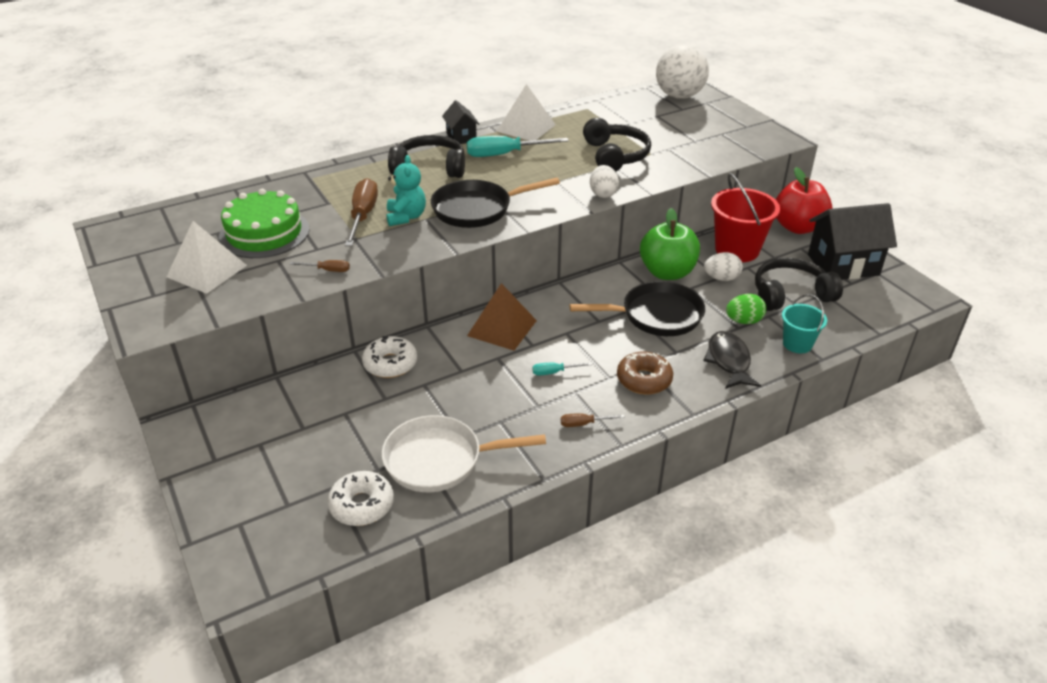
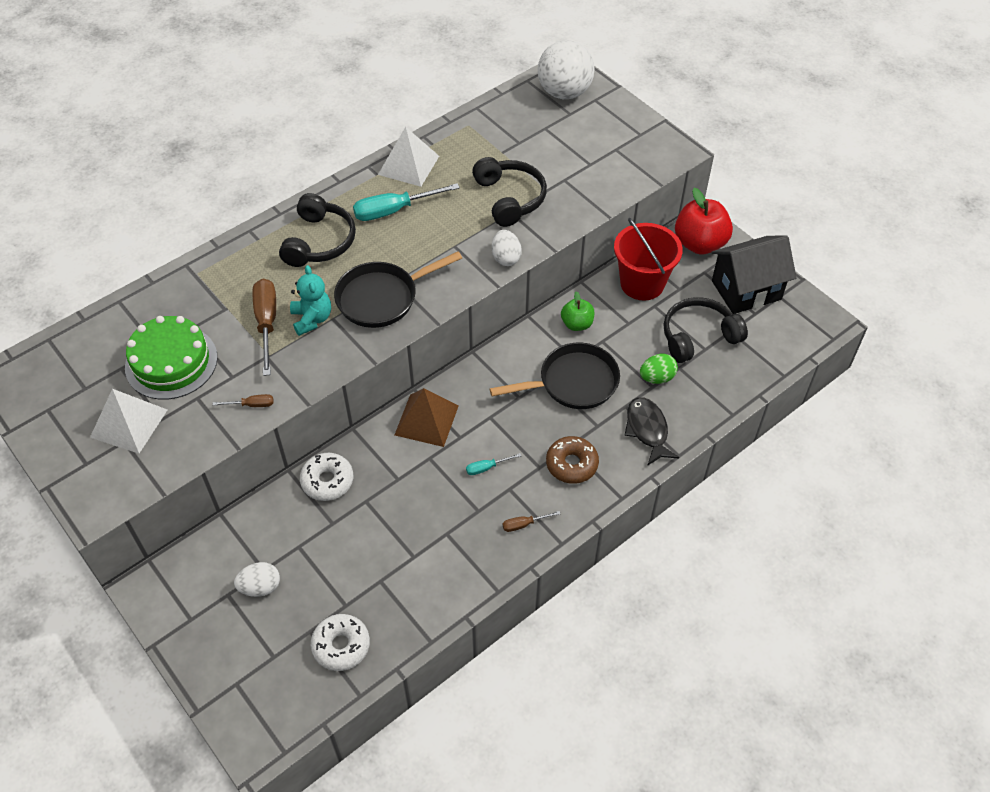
camera: 10 degrees left, 15 degrees up
white pan [382,415,546,492] -> none
black headphones [388,135,465,178] -> black headphones turned 105 degrees clockwise [279,193,356,267]
black house [442,100,480,144] -> none
green apple [640,208,700,280] -> green apple [561,291,594,331], size x0.57
white egg [704,252,743,281] -> white egg moved to [234,562,280,597]
turquoise bucket [782,294,827,353] -> none

